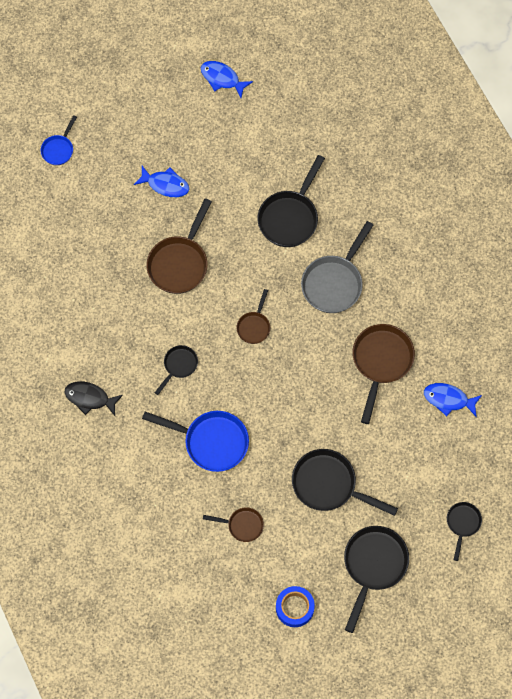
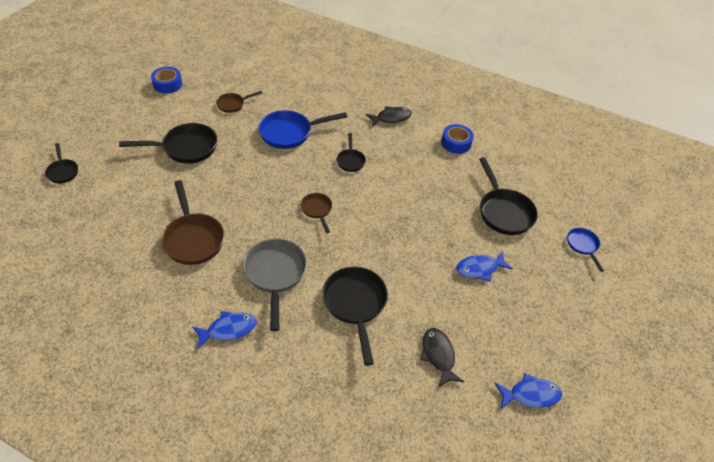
camera: 140 degrees right, 20 degrees down
brown pan [146,198,212,294] -> none
black pan [344,526,409,633] -> black pan moved to [479,157,538,235]
blue fish [424,383,482,417] -> blue fish moved to [192,311,257,349]
none -> black fish [420,328,464,388]
none -> blue tape [441,124,474,154]

